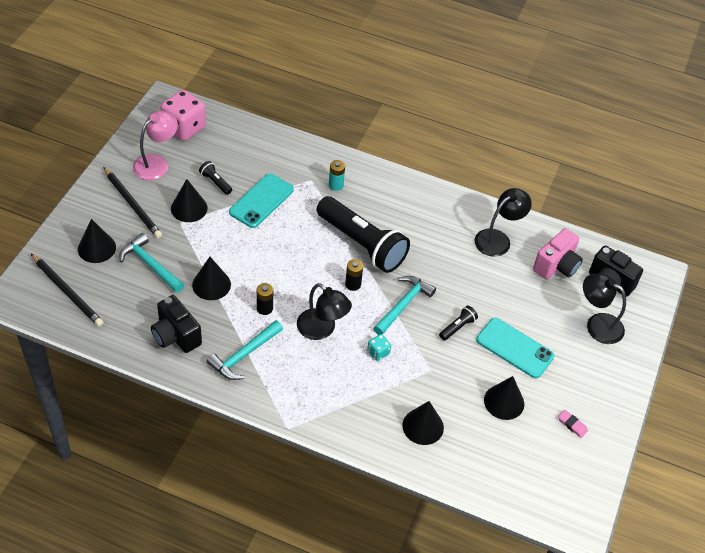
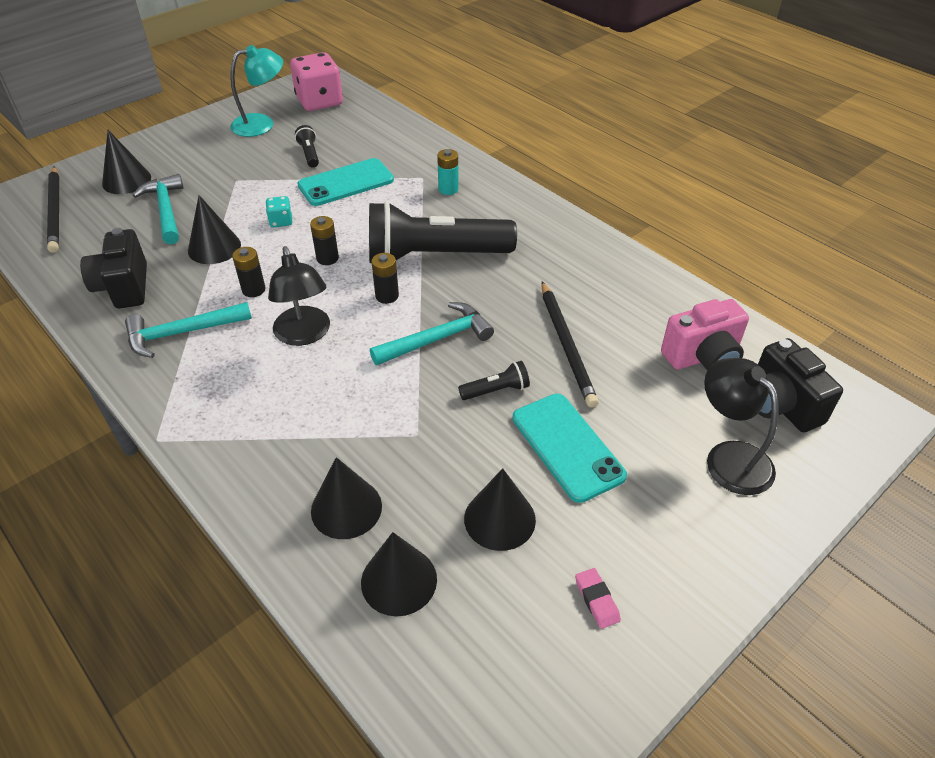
camera: 30 degrees right, 5 degrees down
black pencil [103,167,162,238] -> black pencil moved to [541,281,599,408]
pink lamp [133,111,178,180] -> turquoise lamp [230,45,283,137]
black cone [171,179,208,222] -> black cone moved to [361,532,437,617]
black flashlight [316,196,410,273] -> black flashlight turned 105 degrees clockwise [369,201,517,263]
turquoise dice [367,334,391,361] -> turquoise dice moved to [266,196,292,228]
black lamp [474,188,532,257] -> none
none -> black battery [310,216,339,265]

